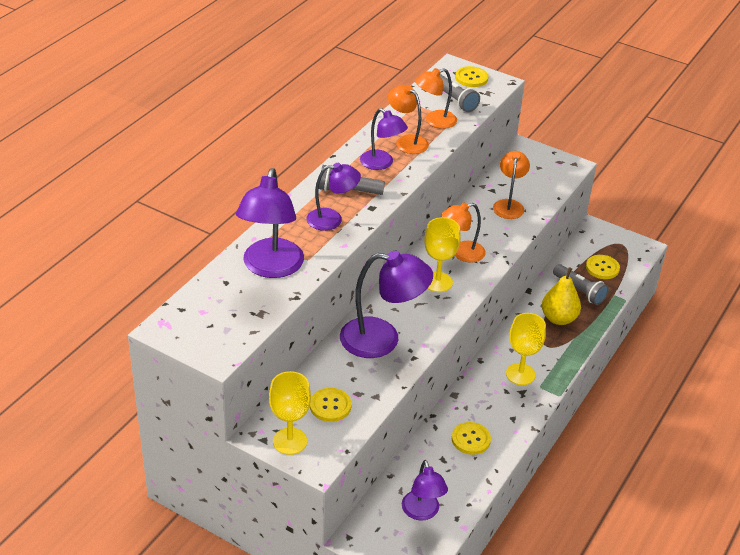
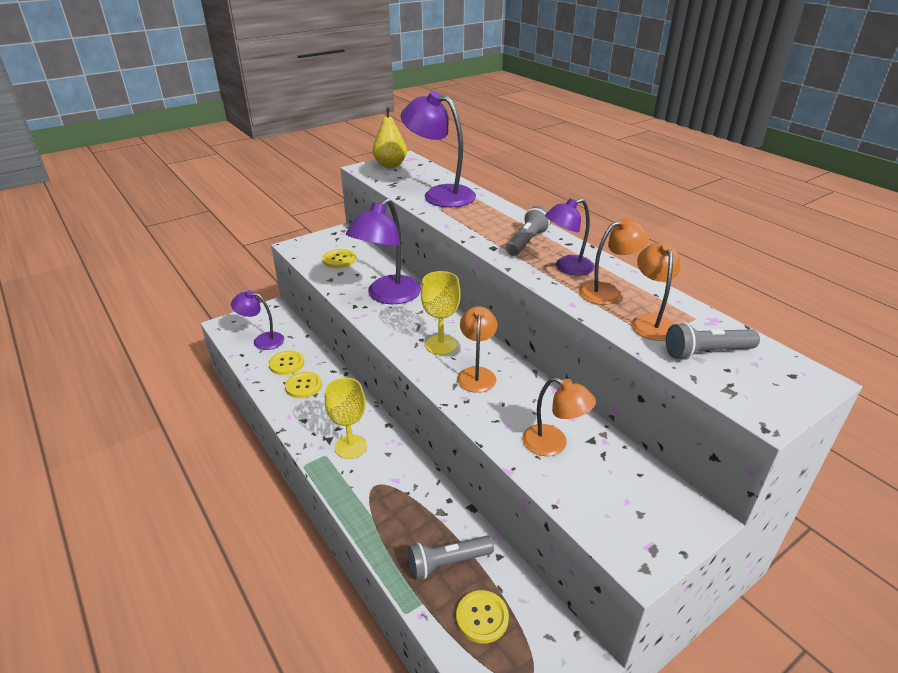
camera: 115 degrees right, 5 degrees down
yellow goblet [269,371,311,455] -> none
purple lamp [306,163,361,231] -> none
yellow button [455,66,488,87] -> yellow button moved to [269,351,304,375]
yellow pear [542,267,581,325] -> yellow pear moved to [372,107,407,168]

